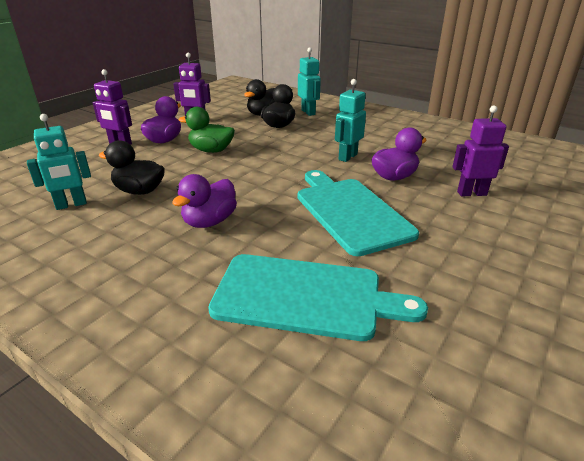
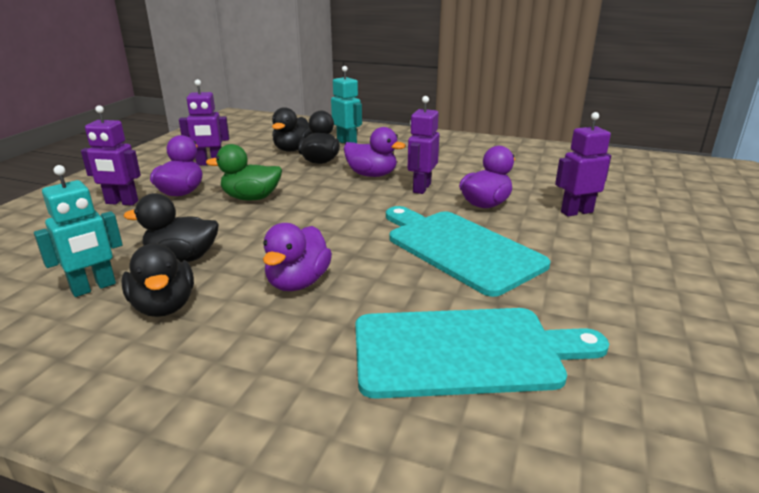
camera: 15 degrees left, 5 degrees down
turquoise robot [335,79,366,162] -> purple robot [408,96,439,194]
none -> black duck [122,243,194,317]
none -> purple duck [343,127,406,177]

